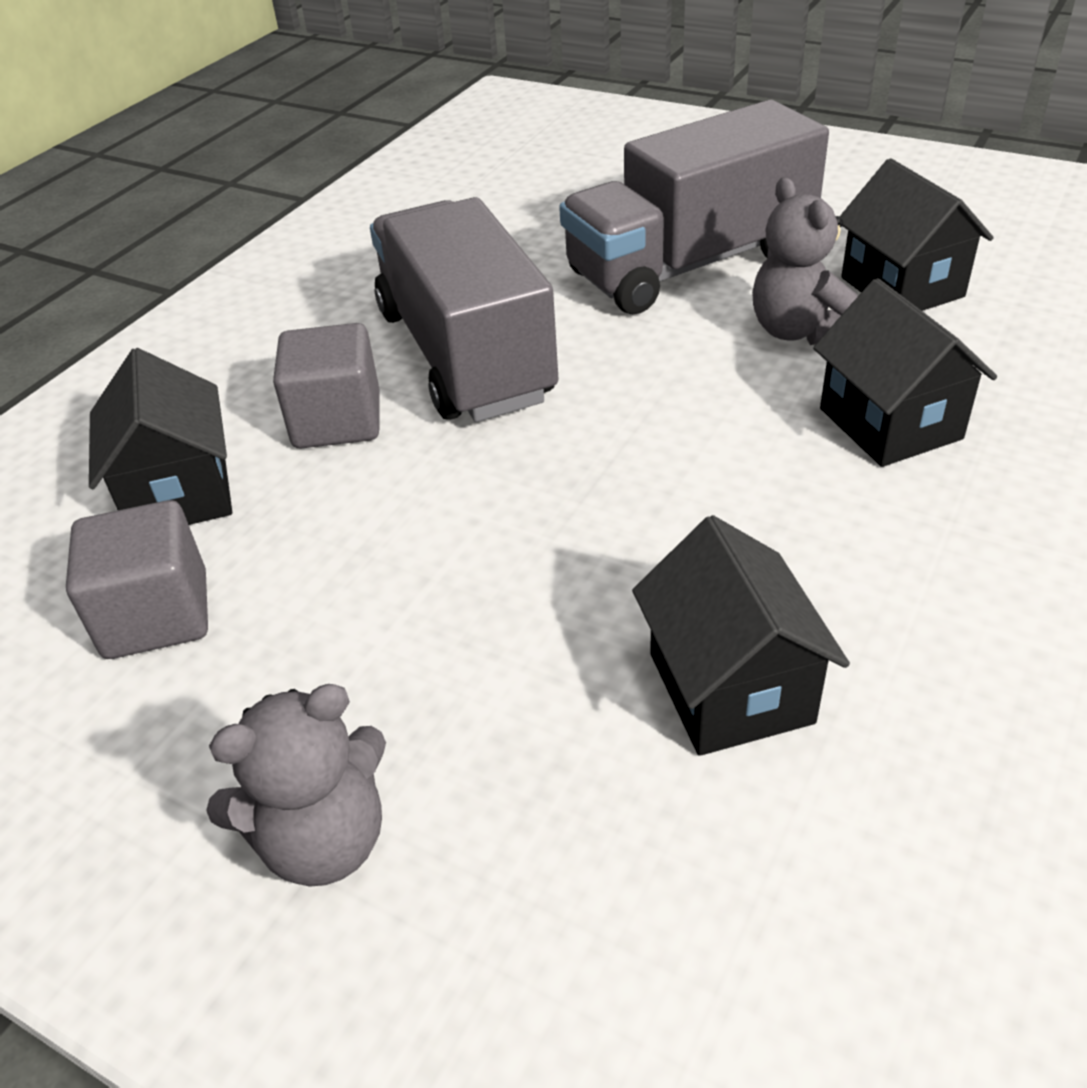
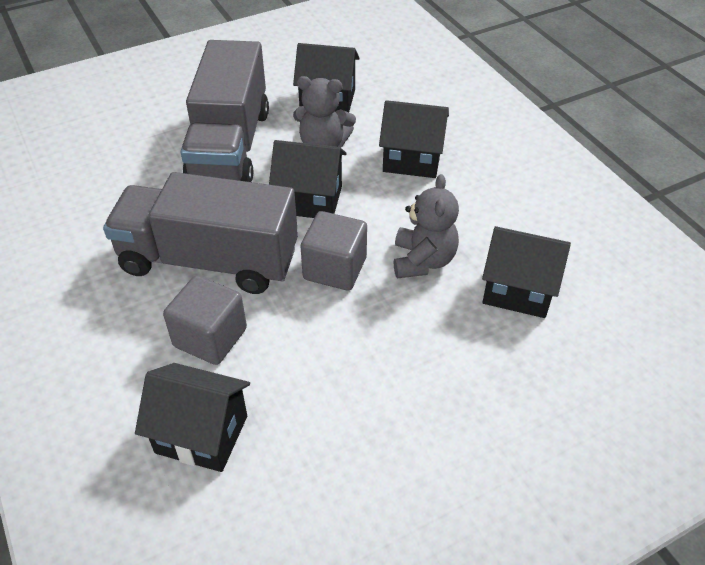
camera: 60 degrees left, 5 degrees up
grey cube [66,500,208,659] -> grey cube moved to [301,211,367,291]
grey teddy bear [206,684,386,887] -> grey teddy bear moved to [394,174,459,278]
none -> black house [269,140,347,218]

